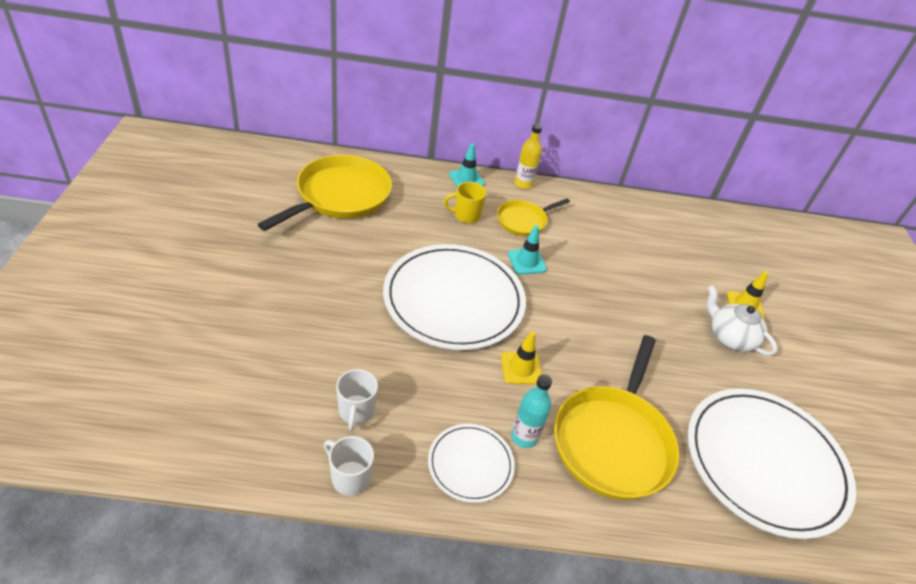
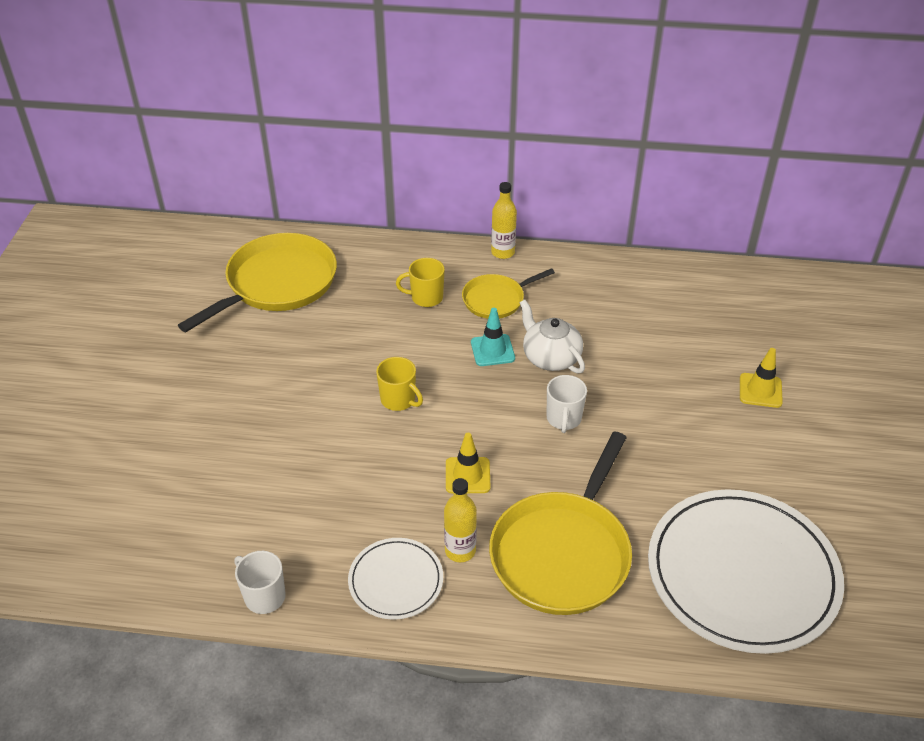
camera: 10 degrees right, 0 degrees up
white mug [336,369,378,431] -> white mug moved to [547,375,587,433]
white plate [383,244,526,350] -> yellow mug [376,357,423,411]
turquoise traffic cone [449,143,485,187] -> none
turquoise bottle [511,374,552,448] -> yellow bottle [444,478,477,562]
white teapot [707,285,778,356] -> white teapot moved to [520,300,585,374]

